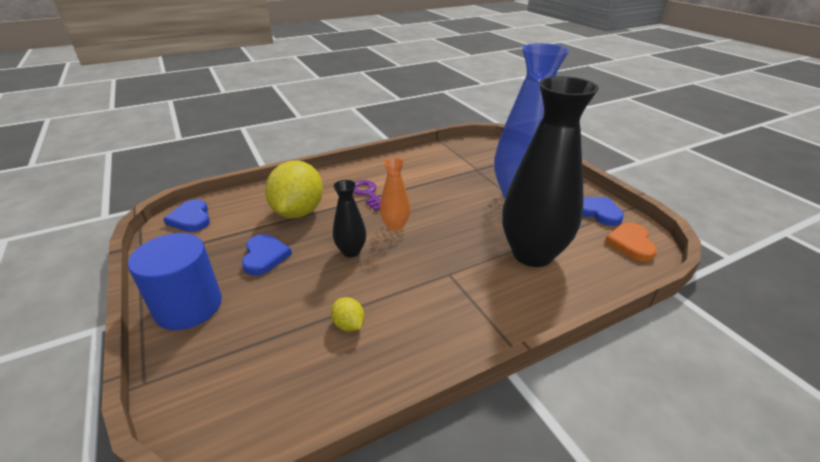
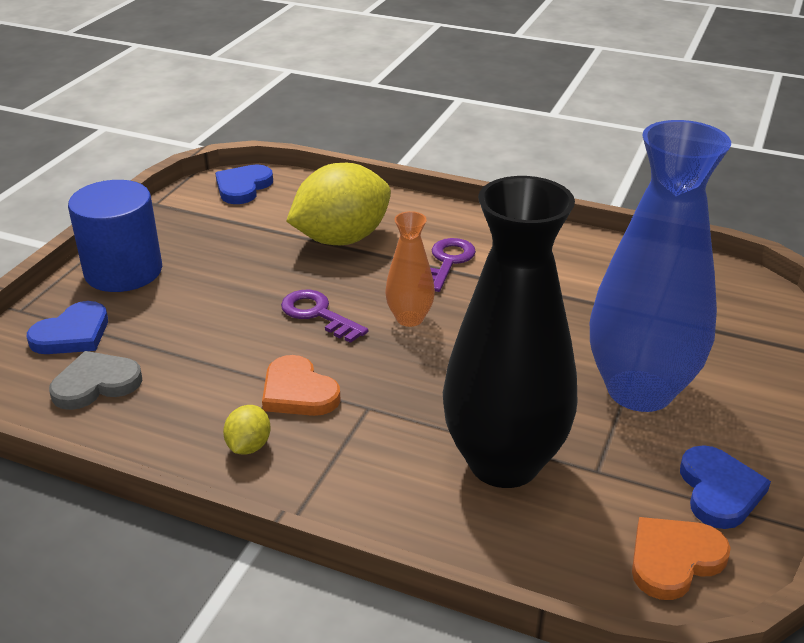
camera: 50 degrees right, 0 degrees up
blue heart [242,234,292,275] -> blue heart moved to [27,301,108,354]
yellow lemon [331,297,365,332] -> yellow lemon moved to [223,405,271,455]
black vase [333,180,366,257] -> purple key [281,290,368,343]
none -> grey heart [49,351,143,410]
none -> orange heart [262,355,341,416]

